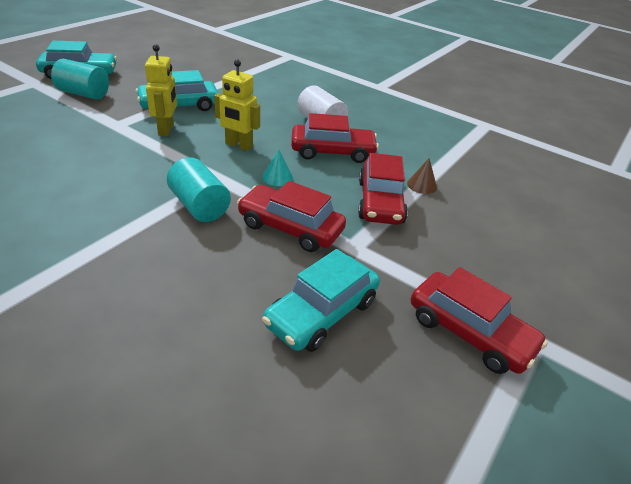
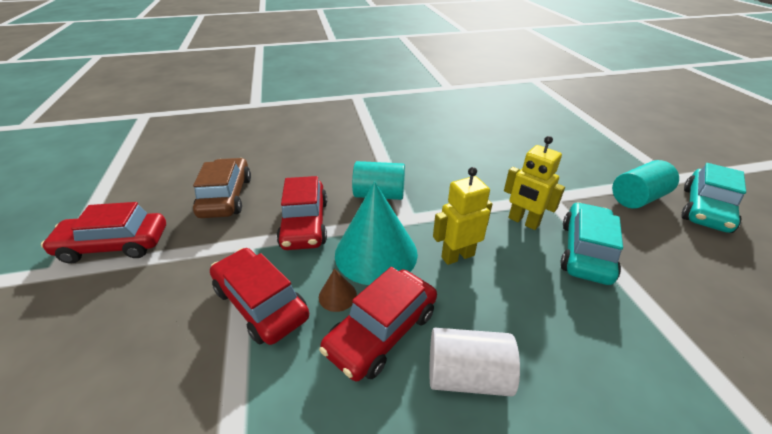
camera: 135 degrees right, 0 degrees up
red car [237,181,346,252] -> red car turned 105 degrees clockwise [277,176,327,250]
turquoise cone [262,149,293,186] -> turquoise cone [335,182,418,285], size x2.43
turquoise car [262,249,380,352] -> brown car [193,158,251,218]
brown cone [407,158,437,194] -> brown cone moved to [319,269,357,312]

